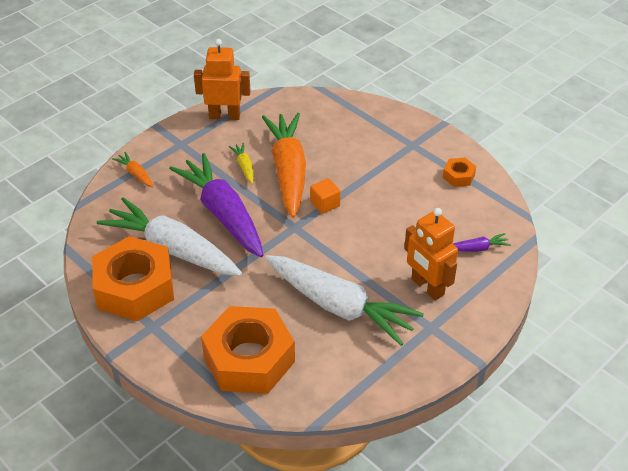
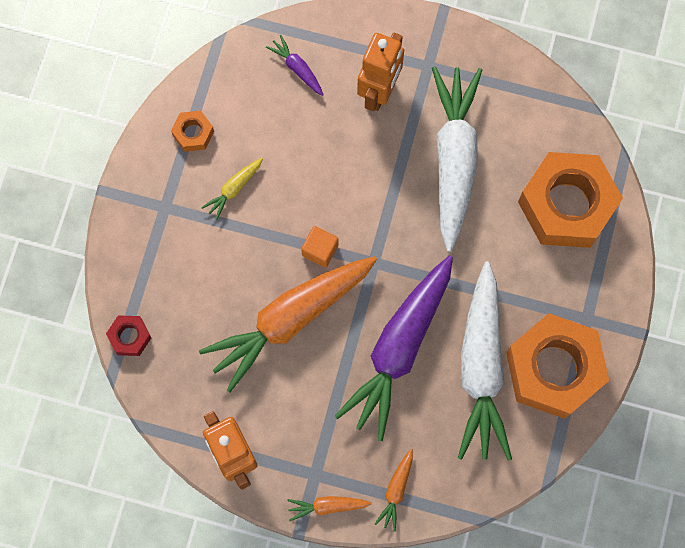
camera: 120 degrees left, 30 degrees up
yellow carrot [229,143,254,184] -> yellow carrot moved to [201,158,263,220]
none -> red nut [106,315,151,356]
none -> orange carrot [287,496,372,521]

